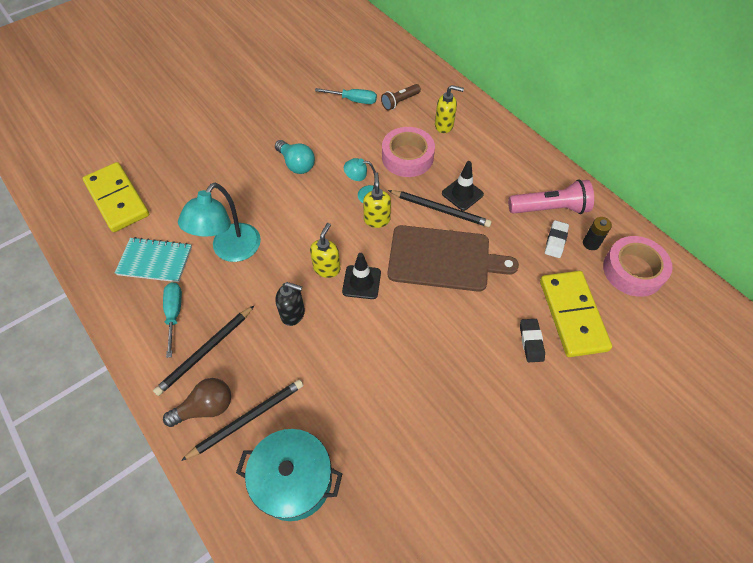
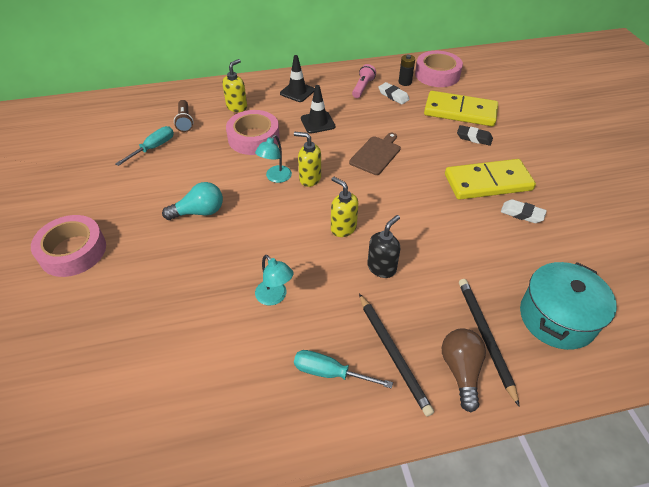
camera: 65 degrees left, 10 degrees down
yellow domino [83,162,150,232] -> yellow domino moved to [445,159,536,200]
turquoise notebook [115,237,192,282] -> none
turquoise lamp [178,183,261,262] -> turquoise lamp [255,255,293,305], size x0.56
black traffic cone [342,253,381,299] -> black traffic cone moved to [280,55,315,102]
black pencil [388,190,492,227] -> none
brown cutting board [388,225,519,292] -> brown cutting board [349,133,401,175], size x0.57
pink flashlight [508,179,594,214] -> pink flashlight [352,64,376,98], size x0.61
none -> pink tape [31,215,106,277]
none -> white eraser [501,199,547,223]

